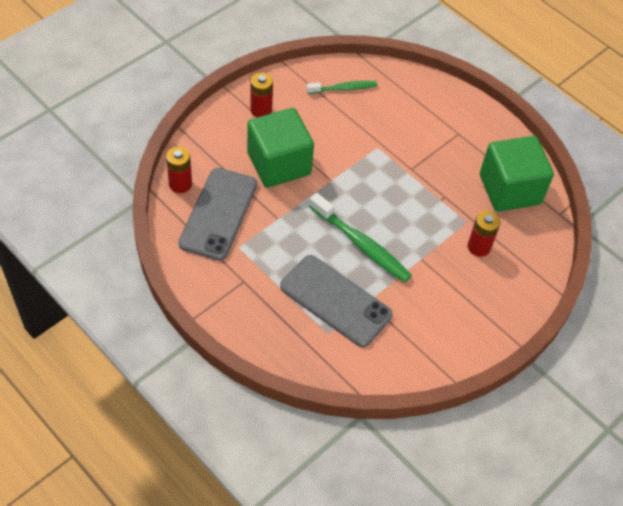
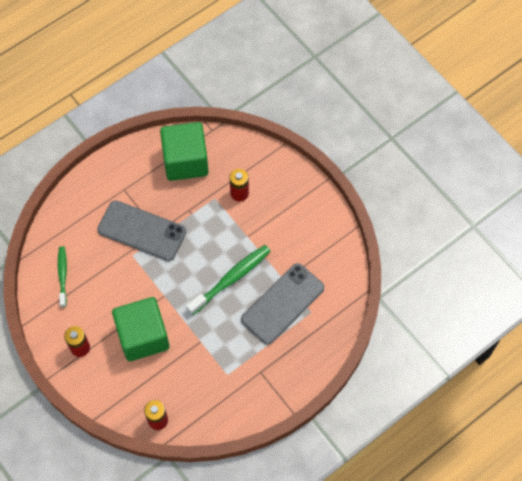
camera: 80 degrees left, 10 degrees up
grey phone [178,168,257,261] -> grey phone moved to [97,200,186,261]

